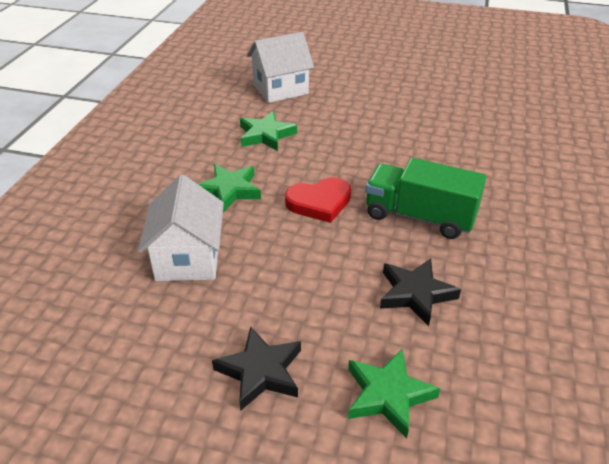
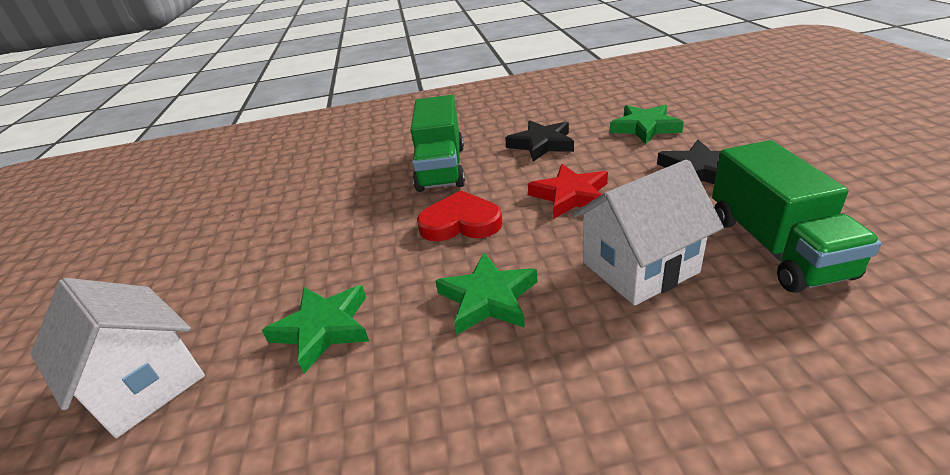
camera: 110 degrees left, 5 degrees down
red heart [285,177,351,223] -> red heart turned 45 degrees counterclockwise [417,190,502,241]
none -> red star [528,164,608,219]
none -> green truck [712,140,882,293]

